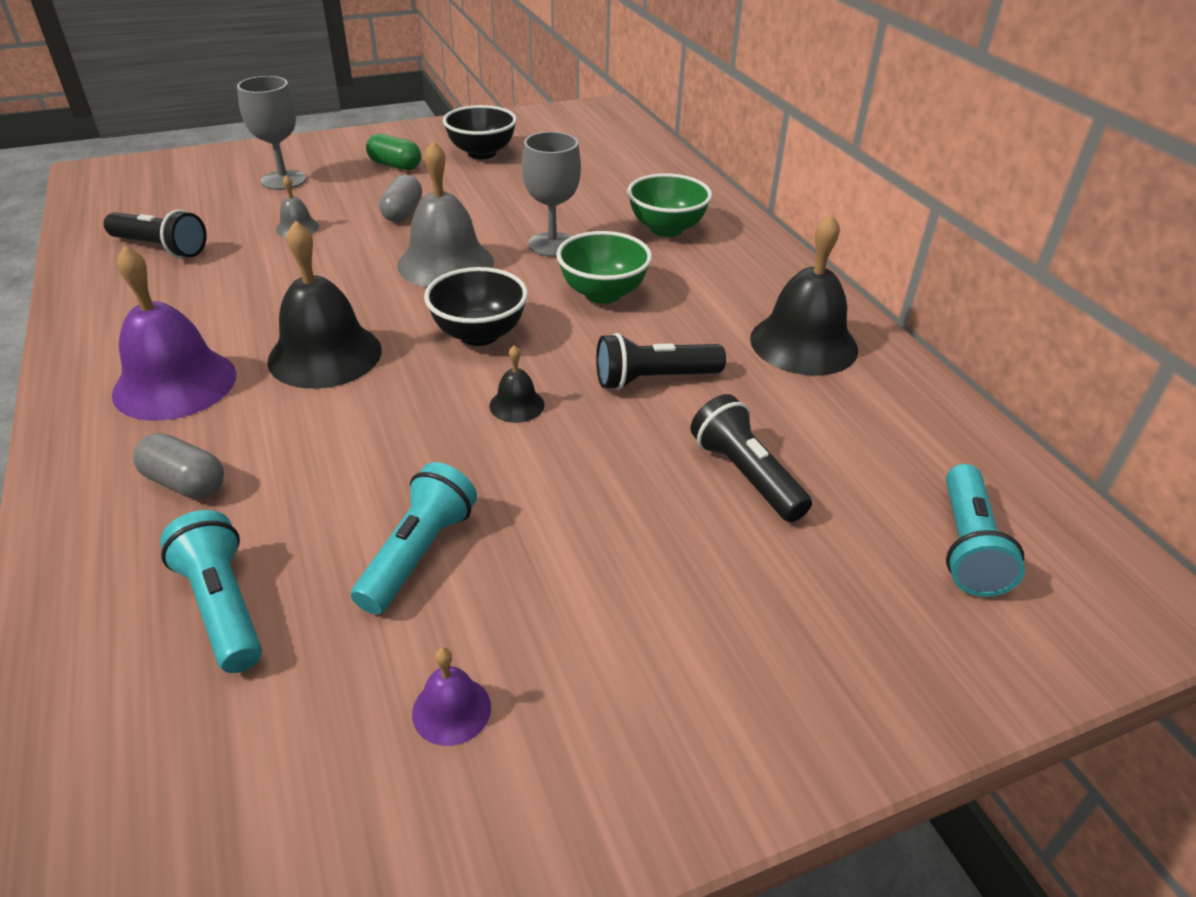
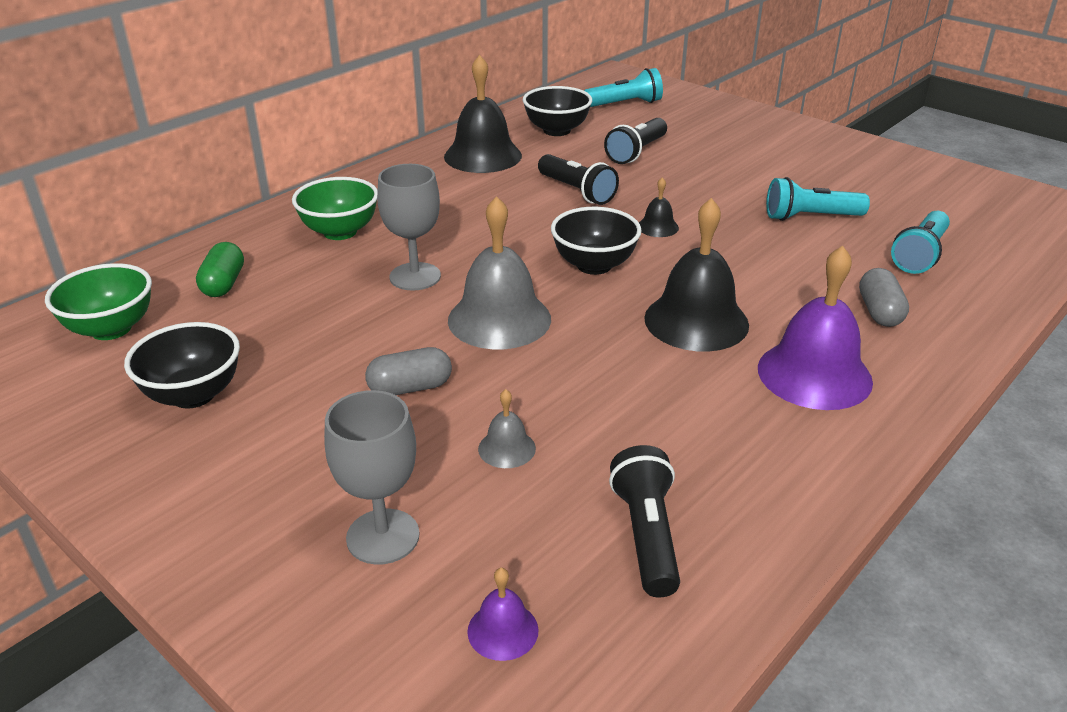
camera: 115 degrees left, 5 degrees down
green capsule [366,134,421,170] -> green capsule moved to [196,242,244,297]
purple bell [412,647,491,746] -> purple bell moved to [467,568,539,661]
green bowl [556,231,652,304] -> green bowl moved to [45,263,152,340]
none -> black bowl [523,86,592,136]

